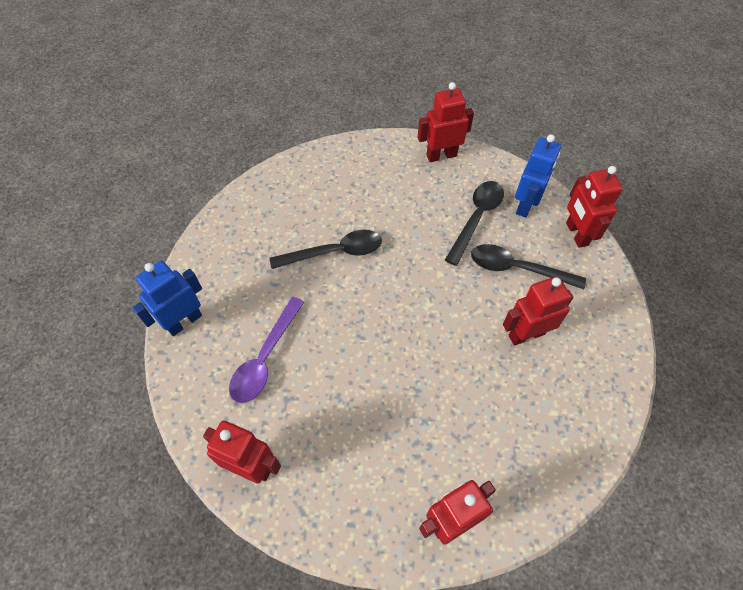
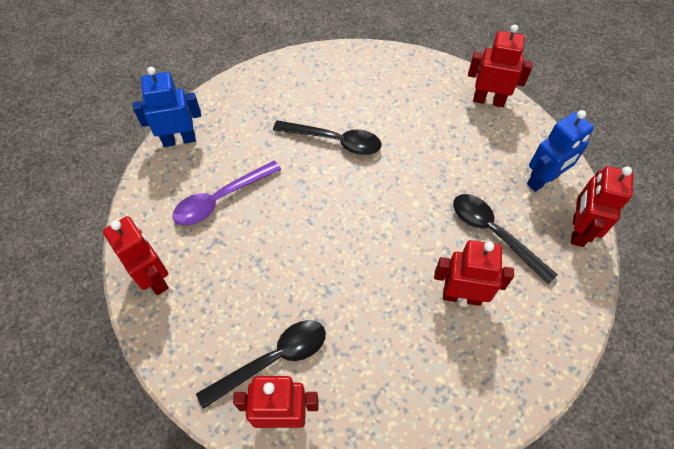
camera: 30 degrees right, 0 degrees up
black spoon [445,181,504,266] -> black spoon moved to [196,320,326,409]

